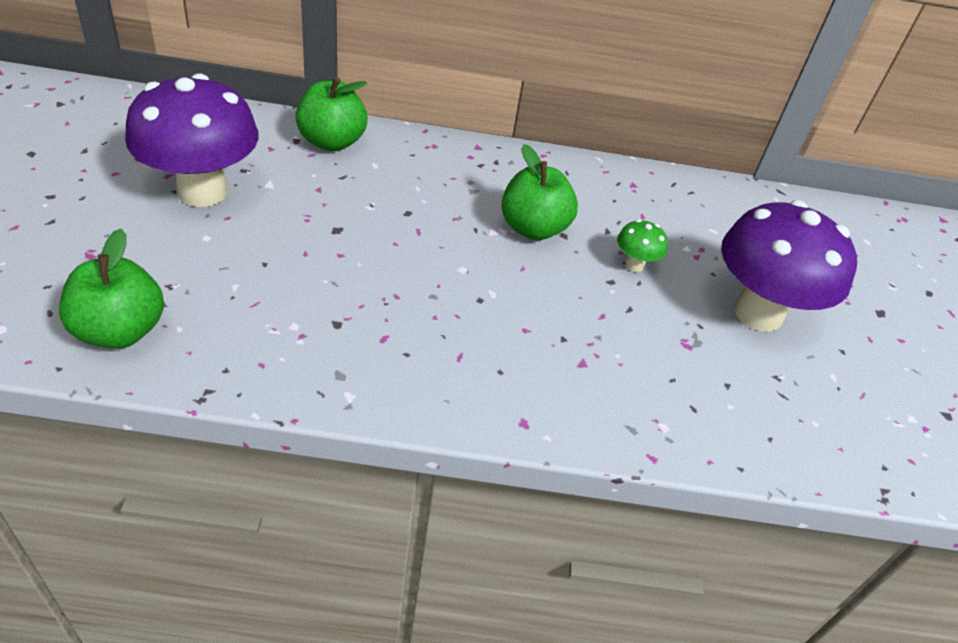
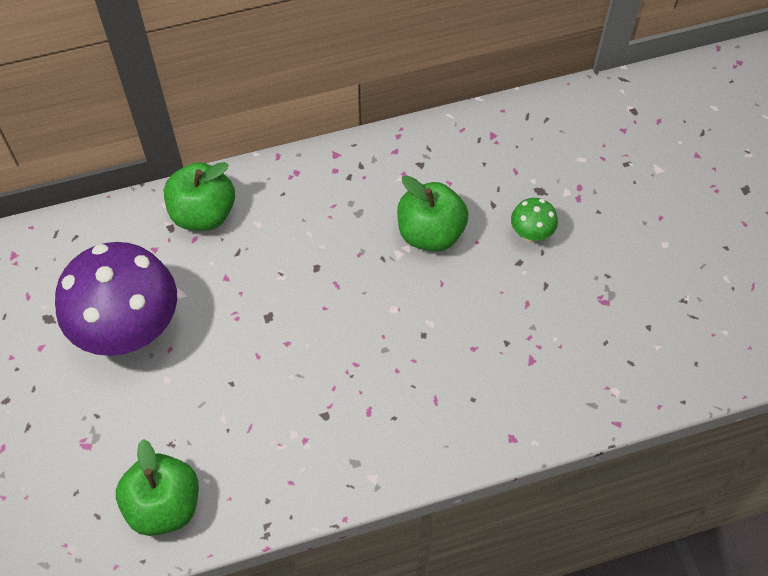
camera: 15 degrees left, 15 degrees up
purple mushroom [721,200,857,332] -> none

